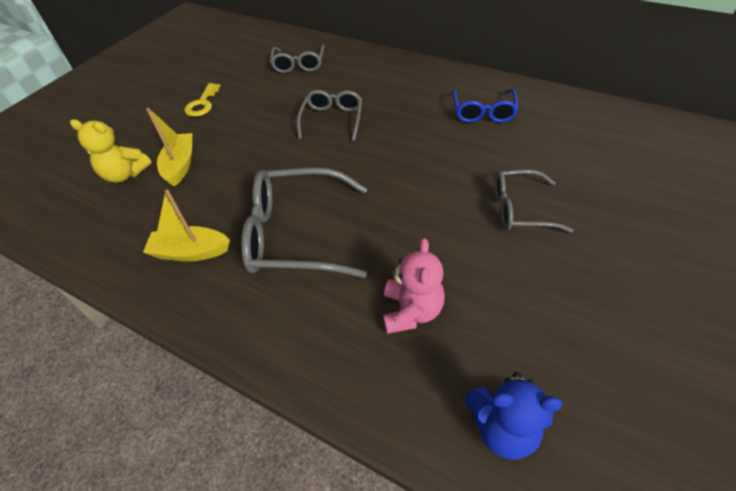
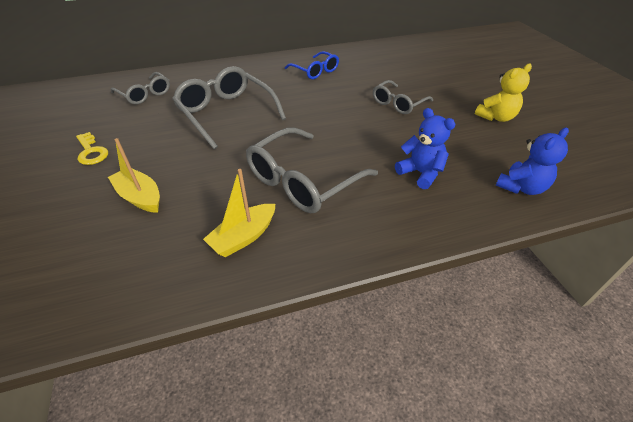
camera: 50 degrees left, 5 degrees down
yellow teddy bear [70,119,152,183] -> yellow teddy bear moved to [475,64,532,122]
grey glasses [297,90,362,141] -> grey glasses [172,66,286,149], size x1.67
pink teddy bear [383,238,445,334] -> blue teddy bear [395,108,456,189]

